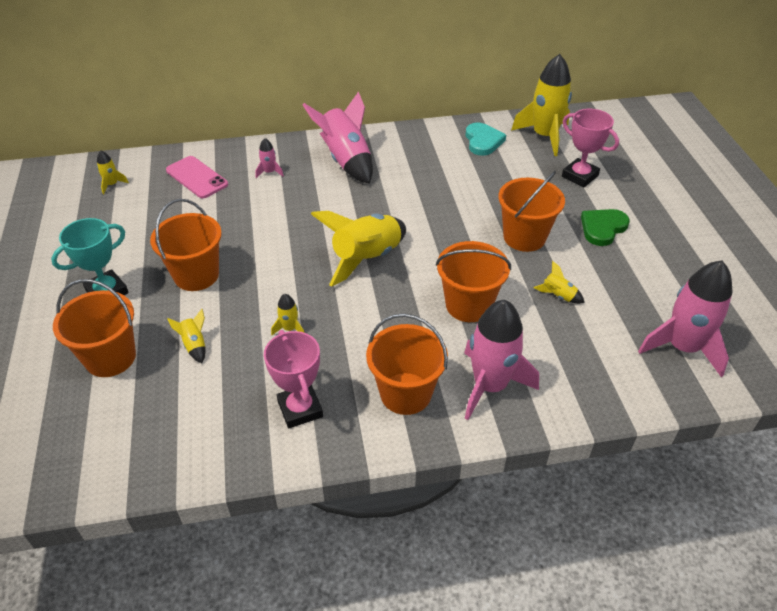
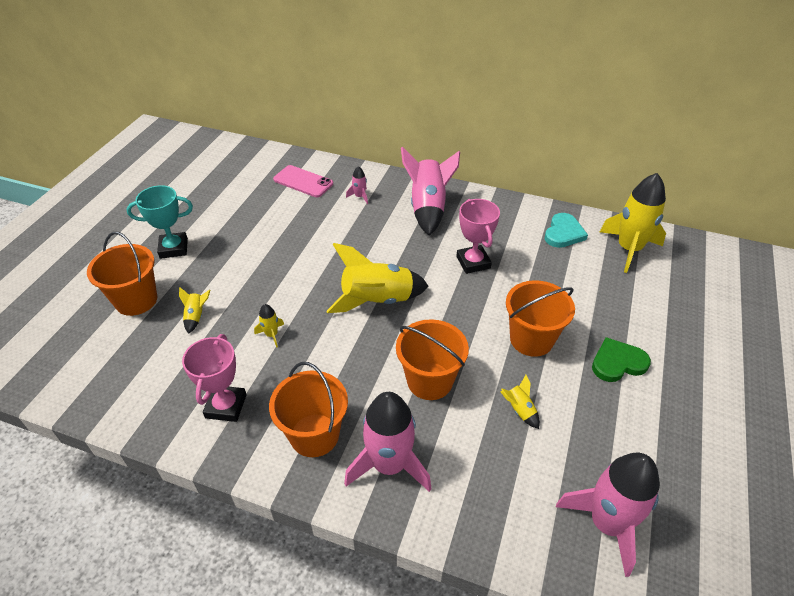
camera: 30 degrees right, 0 degrees up
yellow rocket [97,150,129,194] -> none
orange bucket [150,199,222,291] -> none
pink phone [166,156,228,198] -> pink phone turned 45 degrees counterclockwise [273,165,333,197]
pink trophy [562,109,619,187] -> pink trophy moved to [457,199,500,274]

